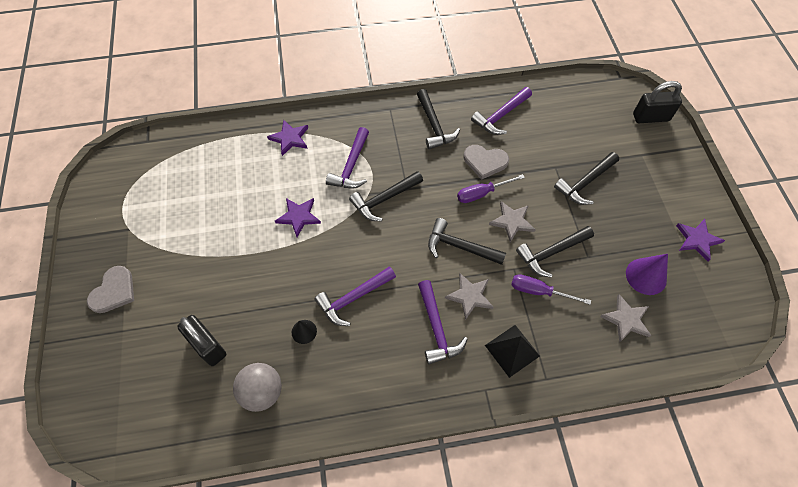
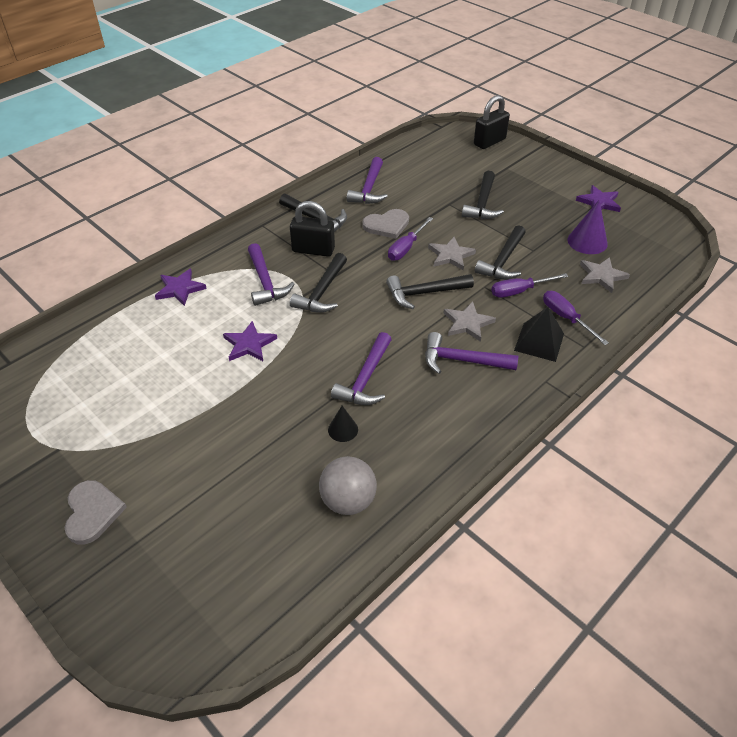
camera: 35 degrees left, 15 degrees down
black padlock [177,315,226,366] -> black padlock moved to [290,201,335,257]
purple hammer [418,280,468,364] -> purple hammer turned 150 degrees clockwise [425,332,518,374]
none -> purple screwdriver [543,291,609,345]

